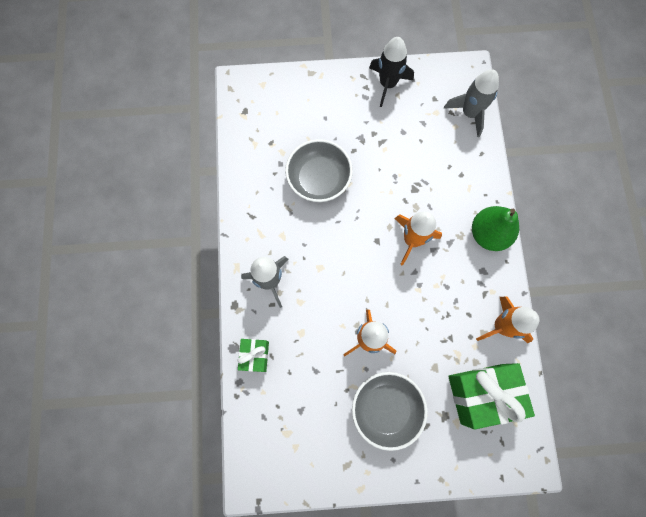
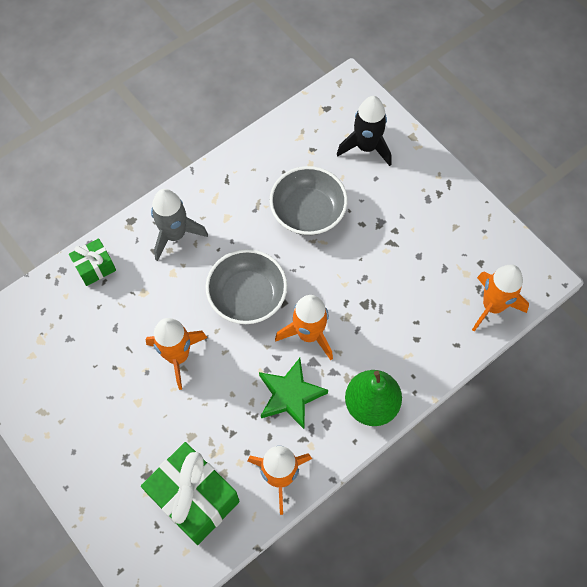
camera: 55 degrees right, 10 degrees down
grey bowl [352,372,428,451] -> grey bowl moved to [206,249,287,324]
black rocket [369,37,414,107] -> black rocket moved to [337,96,392,166]
grey rocket [444,69,499,137] -> orange rocket [472,265,529,331]
none -> green star [259,358,328,429]

